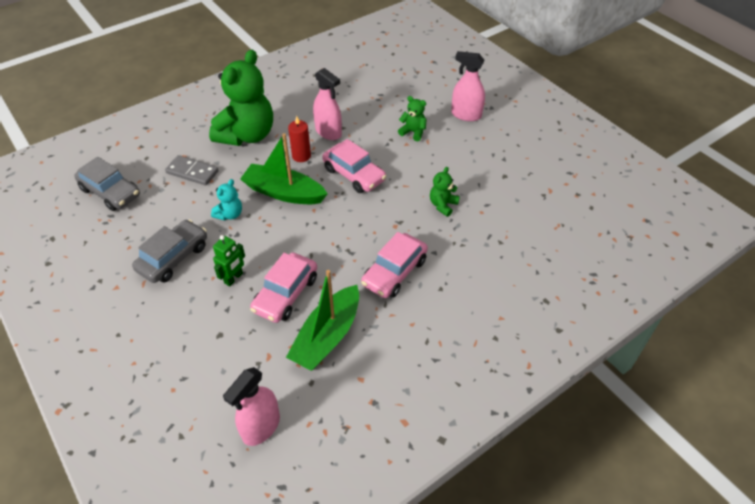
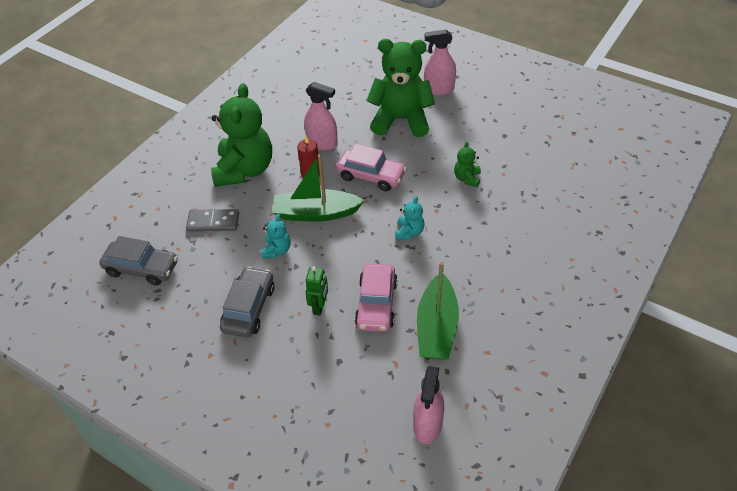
camera: 20 degrees left, 0 degrees up
pink car [361,232,428,298] -> none
green teddy bear [398,96,426,141] -> green teddy bear [366,39,435,137], size x2.29
none -> turquoise teddy bear [395,196,424,240]

